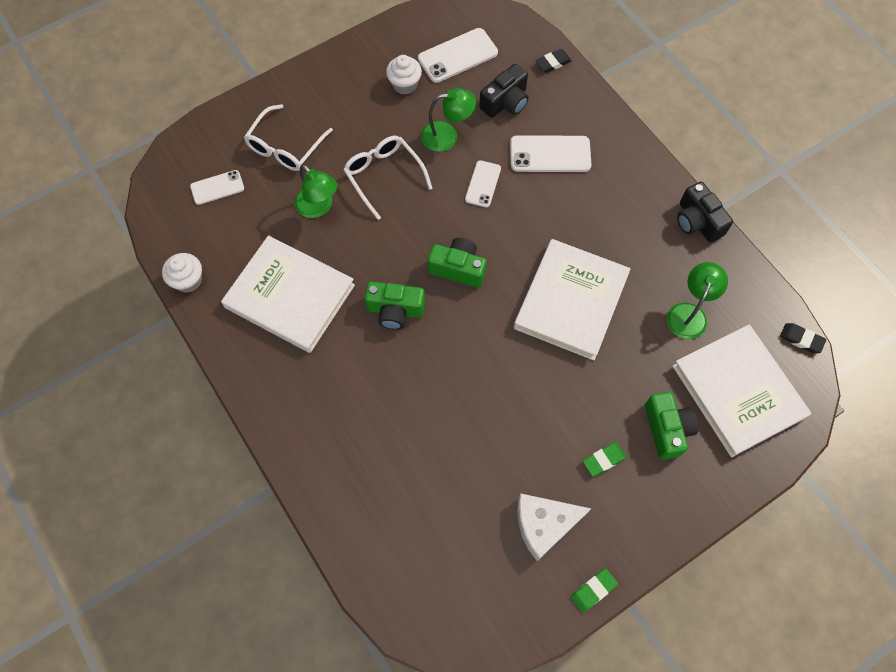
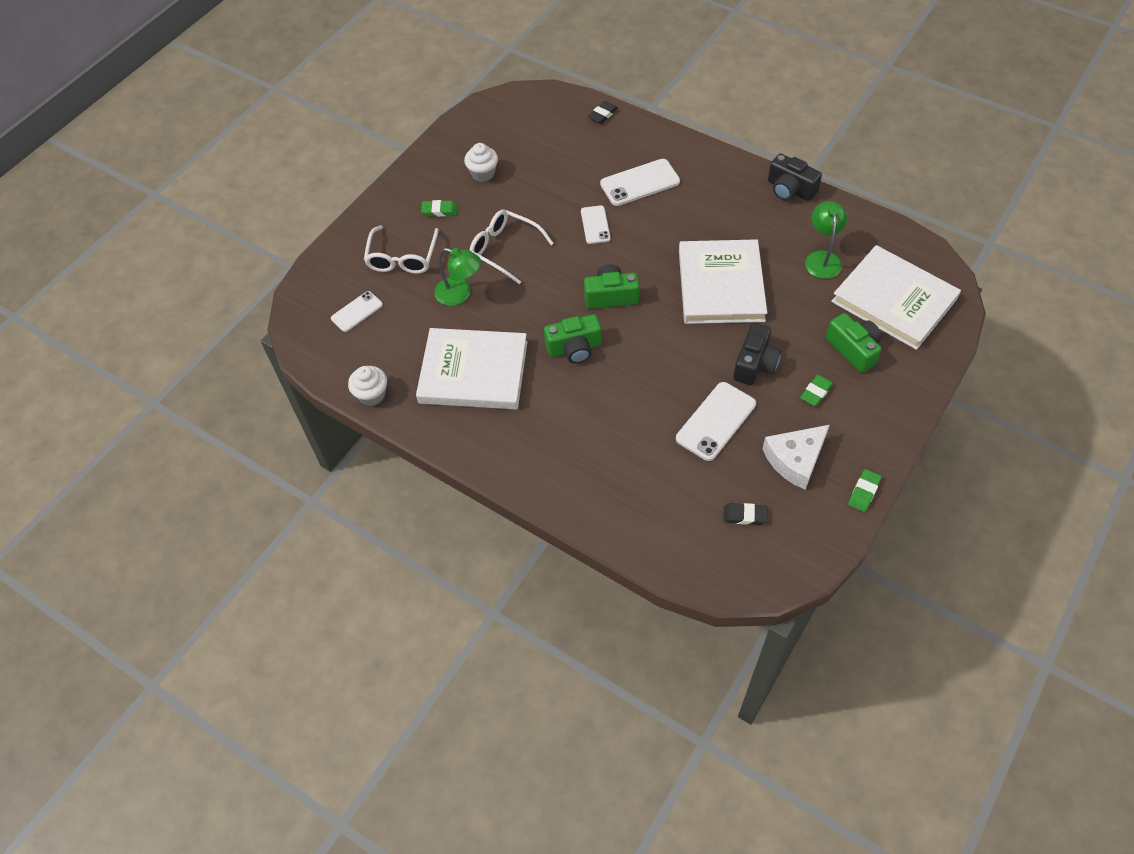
camera: 20 degrees left, 10 degrees down
white phone [418,28,498,83] -> white phone moved to [676,382,756,461]
green lamp [421,88,476,152] -> none
black camera [479,64,529,118] -> black camera moved to [733,323,781,385]
black eraser [780,323,826,353] -> black eraser moved to [723,503,768,525]
none -> green eraser [421,200,458,217]

